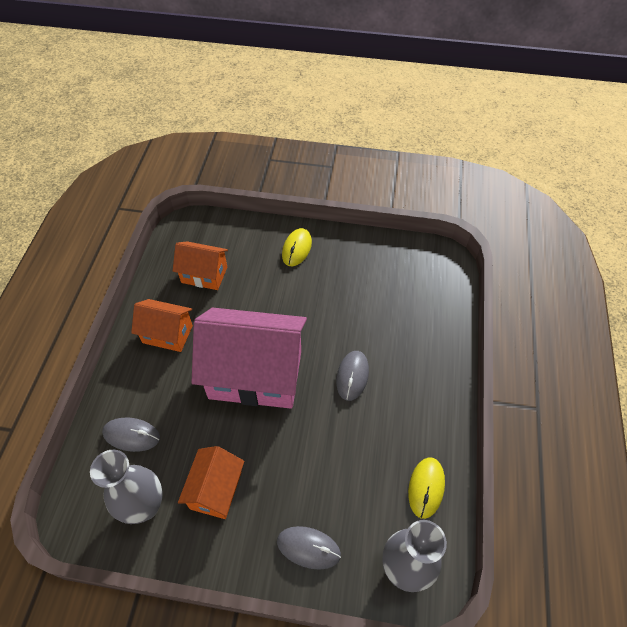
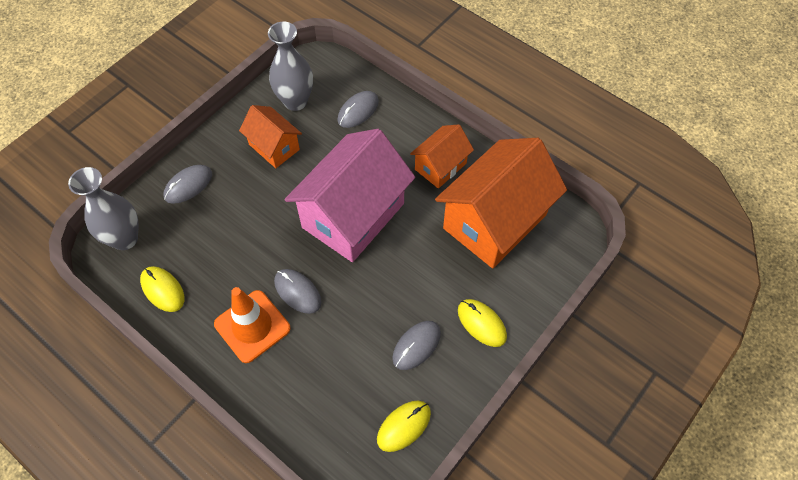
camera: 120 degrees right, 5 degrees up
orange house [173,241,228,290] -> orange house [435,138,567,268], size x1.93
none -> orange traffic cone [214,287,291,363]
none -> yellow mouse [377,401,431,452]
none -> grey mouse [392,321,441,370]

